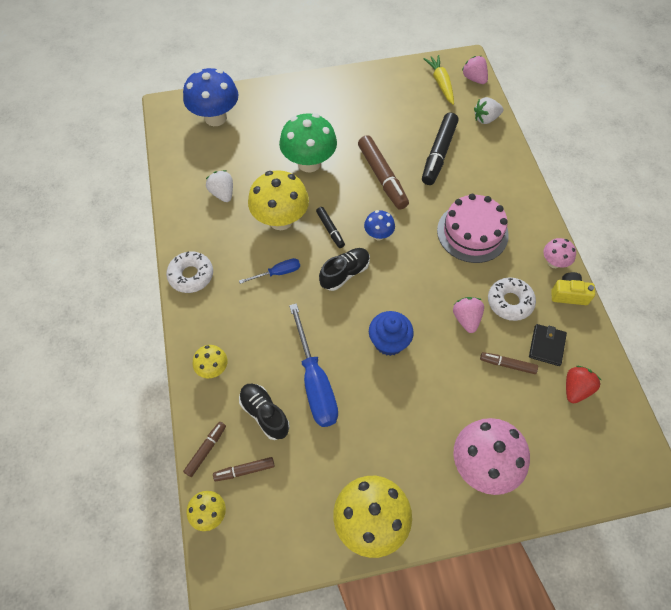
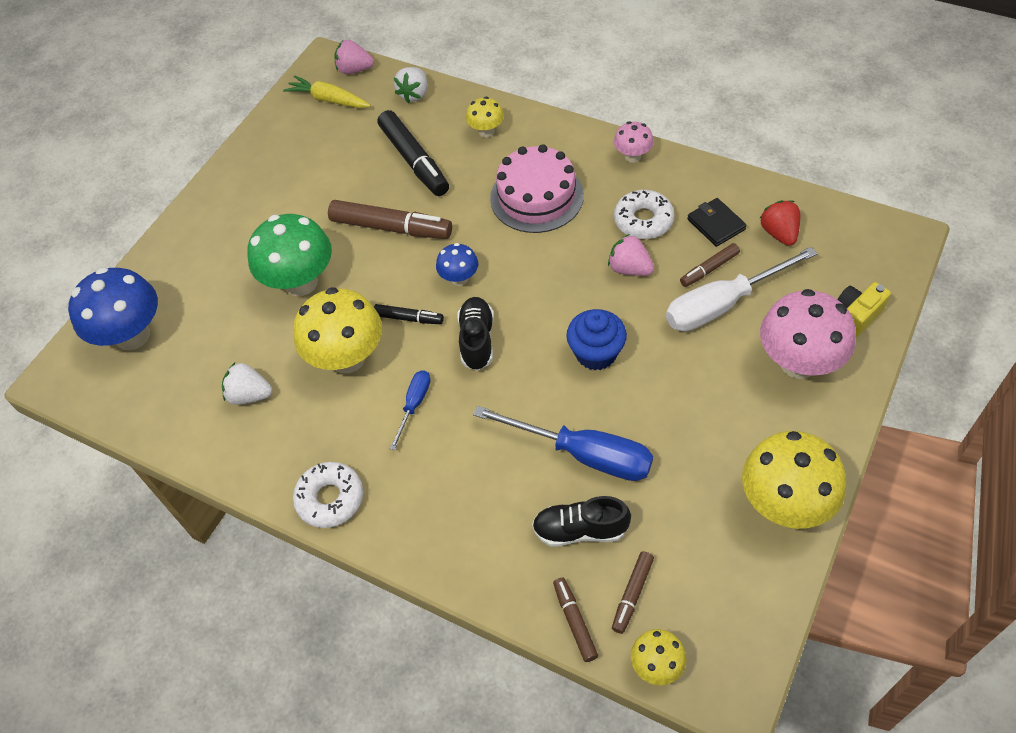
camera: 45 degrees left, 5 degrees down
yellow mushroom [193,345,228,378] -> yellow mushroom moved to [466,97,504,138]
yellow camera [551,272,595,305] -> yellow camera moved to [837,282,891,337]
none -> white screwdriver [666,247,817,332]

